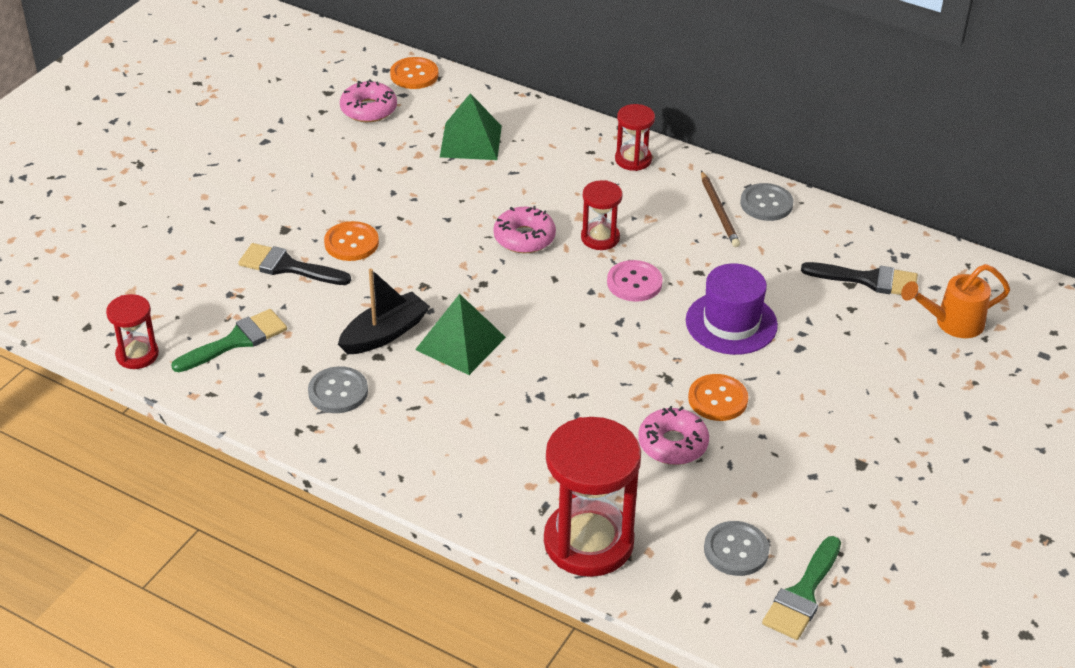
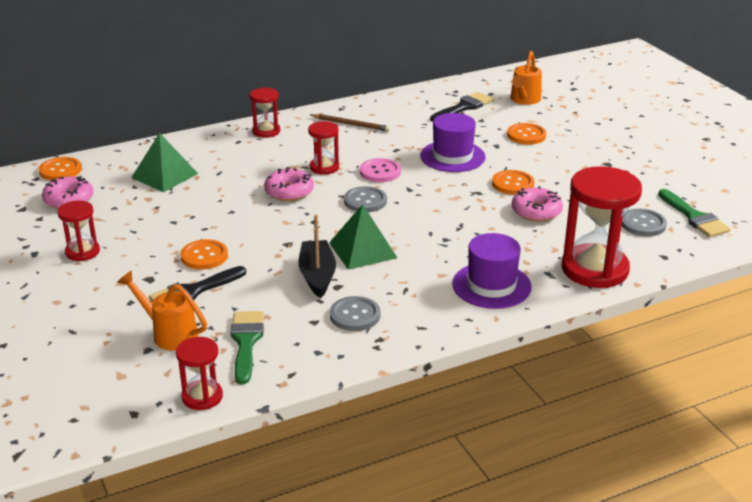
camera: 55 degrees left, 10 degrees down
grey button [740,183,794,221] -> grey button moved to [344,186,387,212]
none -> red hourglass [58,200,100,261]
none -> orange watering can [117,271,207,350]
none -> purple hat [452,233,532,309]
none -> orange button [507,123,546,145]

